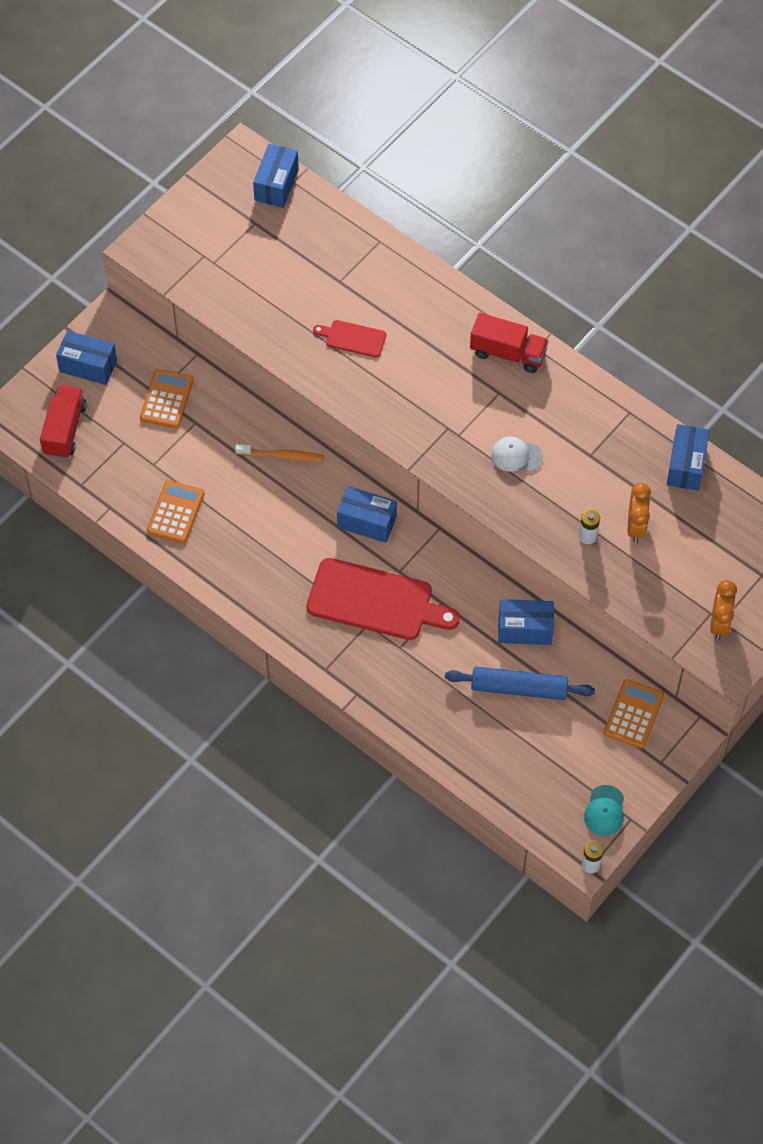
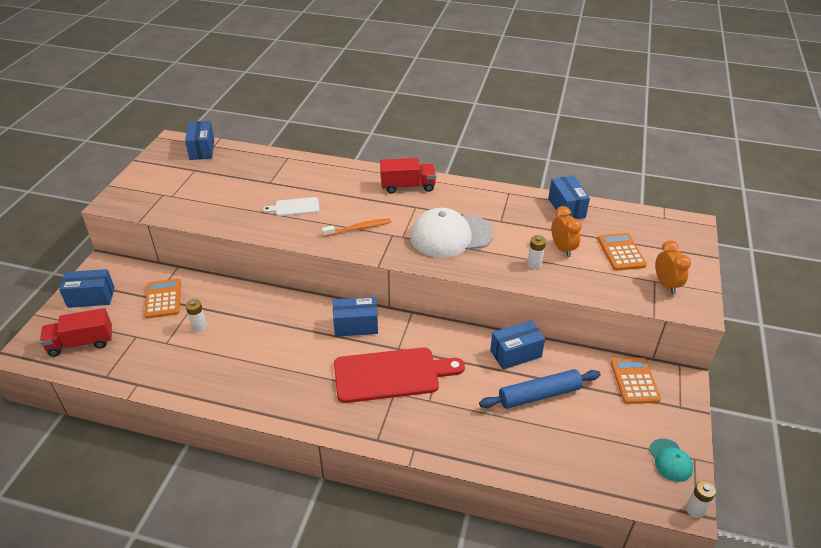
camera: 25 degrees left, 20 degrees down
red truck [40,385,87,459] -> red truck turned 90 degrees counterclockwise [40,308,112,357]
orange calculator [147,480,205,543] -> orange calculator moved to [598,233,647,271]
orange toothbrush [235,444,324,461] -> orange toothbrush moved to [322,218,391,237]
red cutting board [313,320,386,358] -> white cutting board [263,197,320,216]
white cap [491,437,543,472] -> white cap [410,208,494,258], size x2.08
none -> white battery [186,299,207,332]

